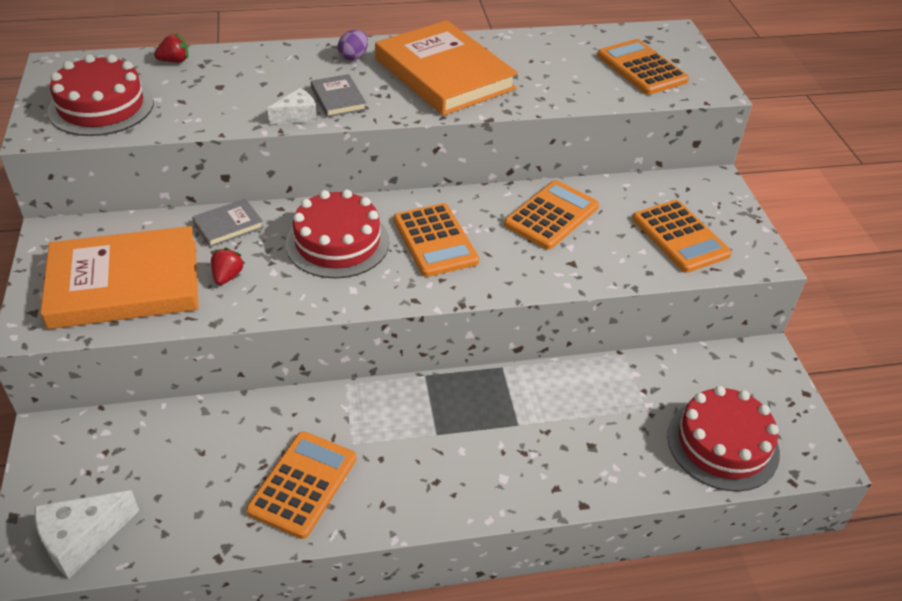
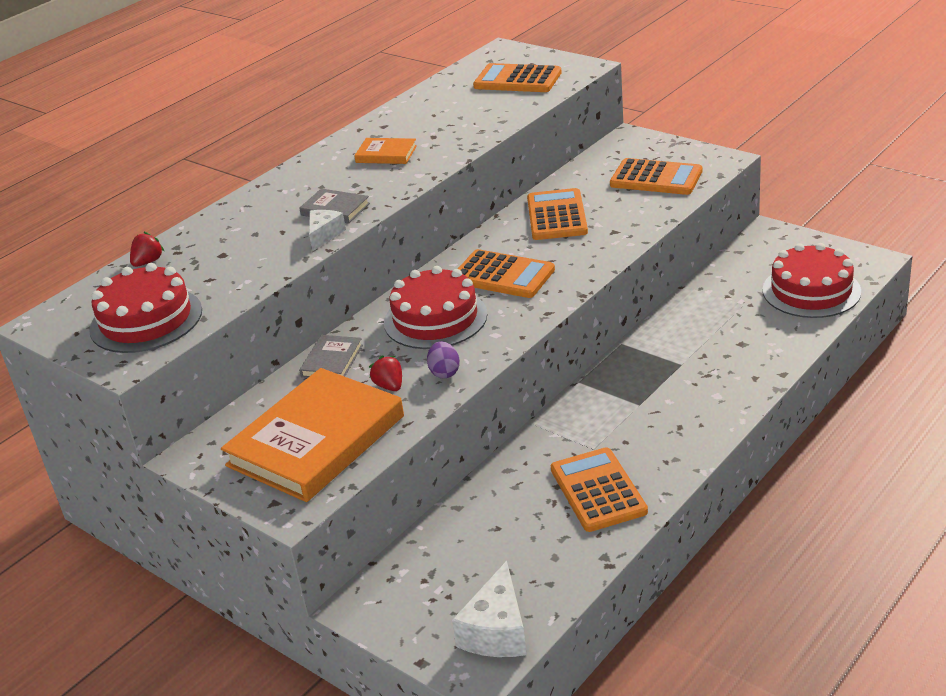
camera: 35 degrees left, 10 degrees down
purple egg [337,30,368,61] -> purple egg moved to [427,341,460,379]
orange book [375,20,518,116] -> orange book [354,138,417,164], size x0.44

